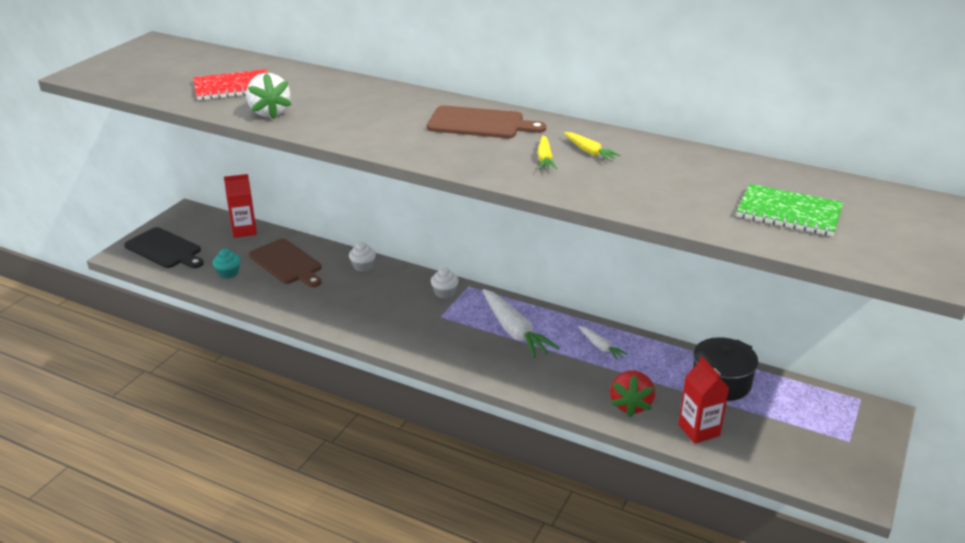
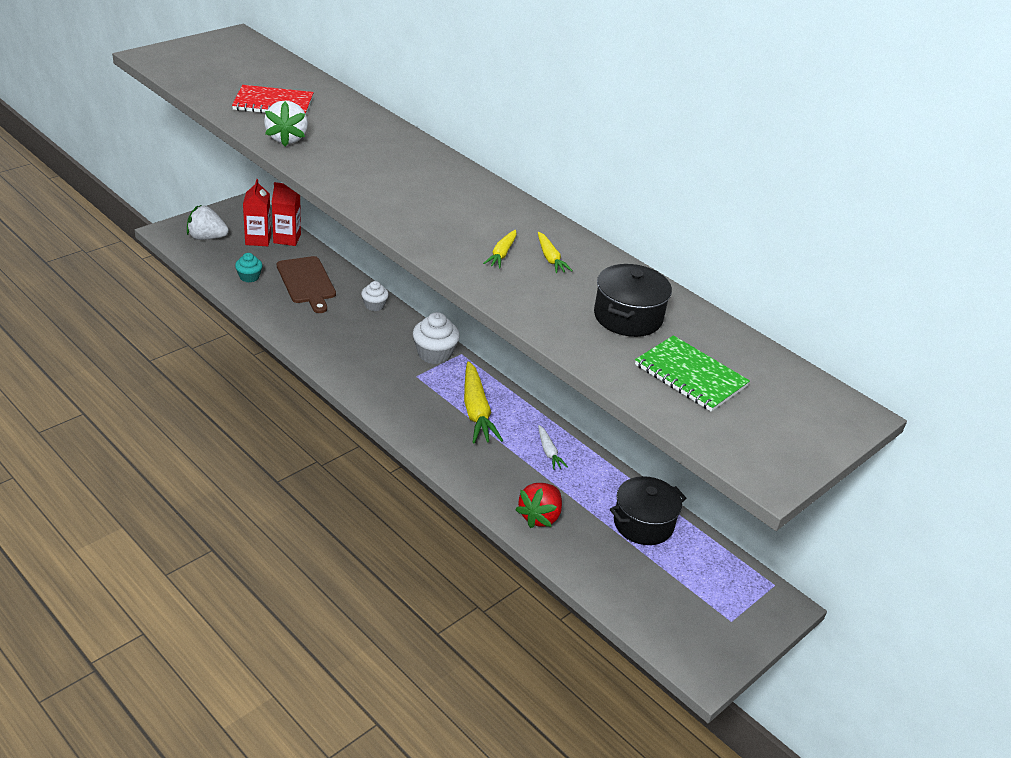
camera: 15 degrees right, 5 degrees up
black cutting board [124,227,204,268] -> white strawberry [187,205,229,240]
brown cutting board [427,105,546,138] -> none
white cupcake [431,267,459,299] -> white cupcake [413,312,460,364], size x1.65
white carrot [482,289,559,358] -> yellow carrot [464,361,503,443]
red carton [678,356,729,444] -> red carton moved to [243,179,271,246]
none -> black pot [594,264,672,337]

